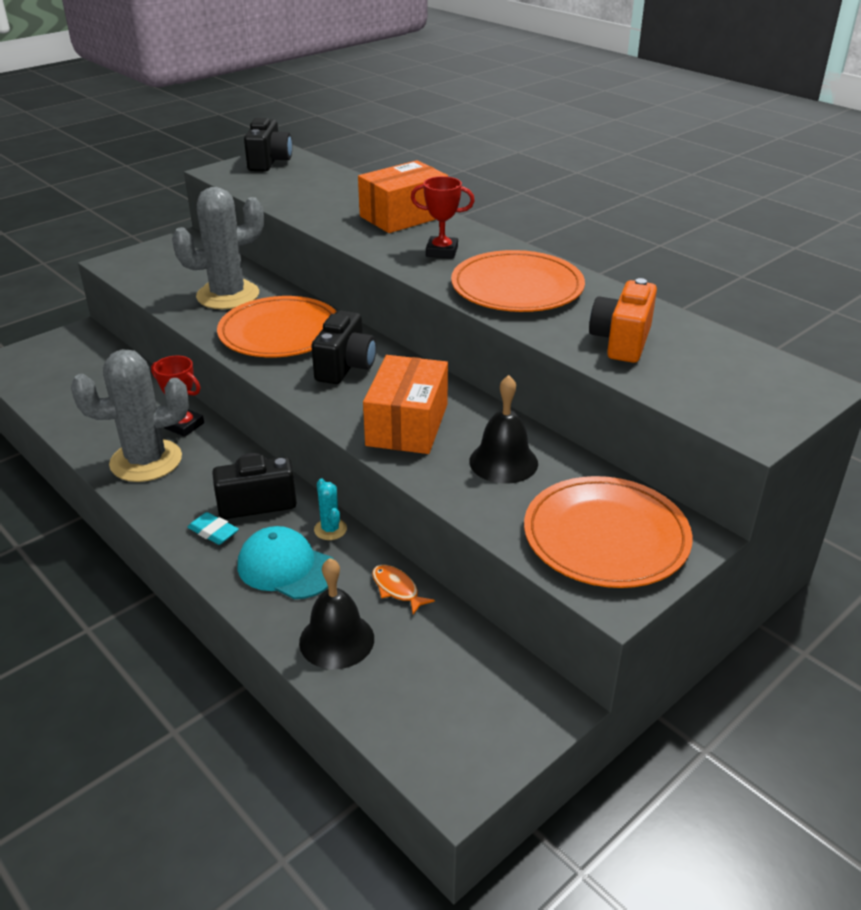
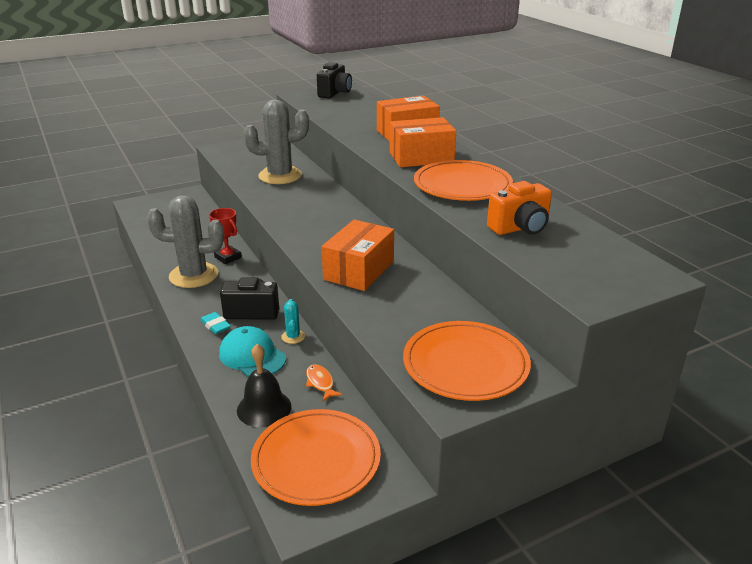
camera: 15 degrees right, 5 degrees down
orange plate [217,296,337,357] -> orange plate moved to [251,409,381,506]
black camera [311,310,376,384] -> none
red trophy [411,176,475,259] -> orange box [390,117,456,167]
black bell [469,375,538,484] -> none
orange camera [589,278,657,363] -> orange camera turned 150 degrees counterclockwise [487,181,552,235]

